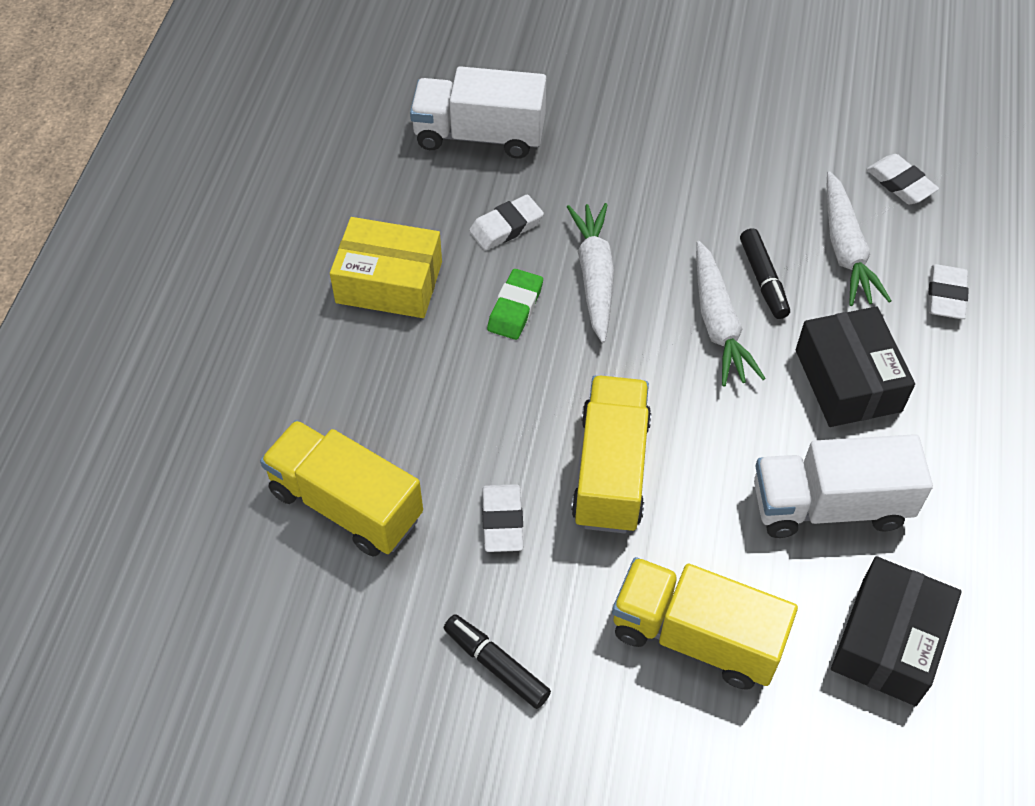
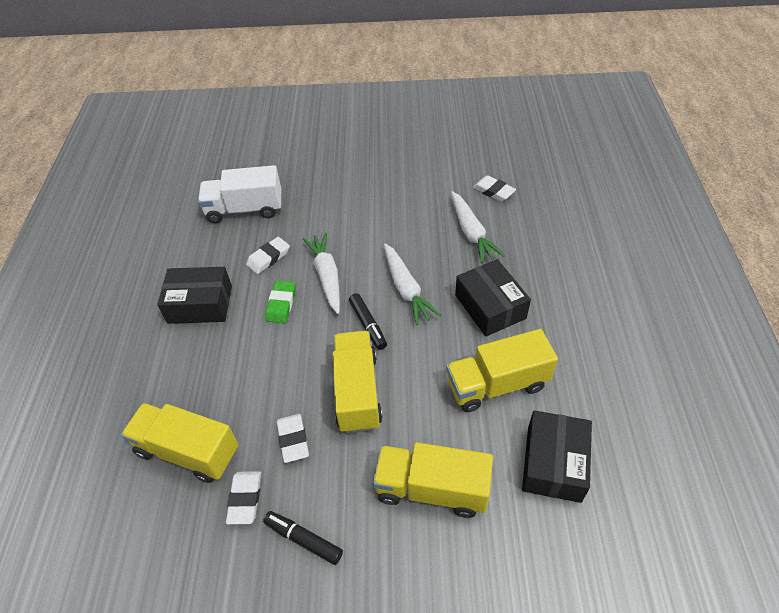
camera: 10 degrees left, 5 degrees down
yellow box [330,217,442,318] -> black box [157,267,232,324]
black marker [740,228,790,319] -> black marker moved to [349,293,387,350]
white truck [754,434,933,538] -> yellow truck [446,329,558,412]
white eraser [928,264,969,319] -> white eraser moved to [226,471,261,524]

